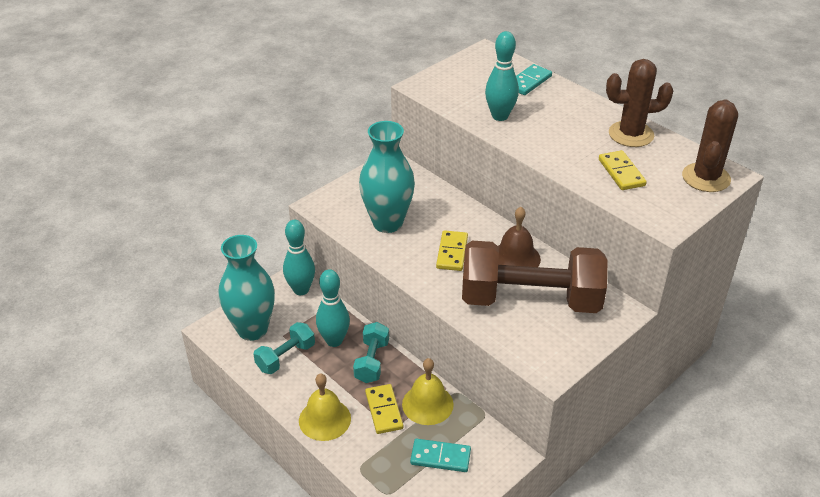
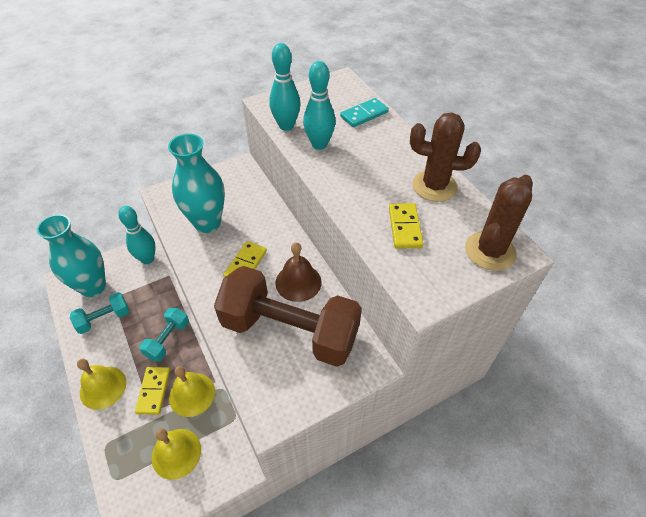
camera: 15 degrees right, 10 degrees up
turquoise bowling pin [316,269,350,347] -> turquoise bowling pin moved to [269,43,301,131]
turquoise domino [410,439,471,472] -> yellow bell [152,429,201,480]

